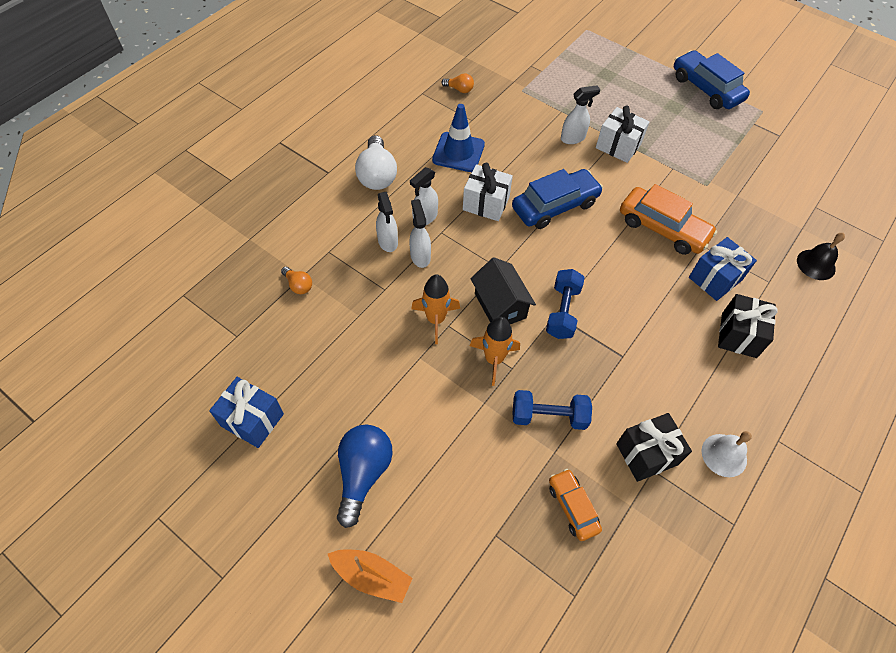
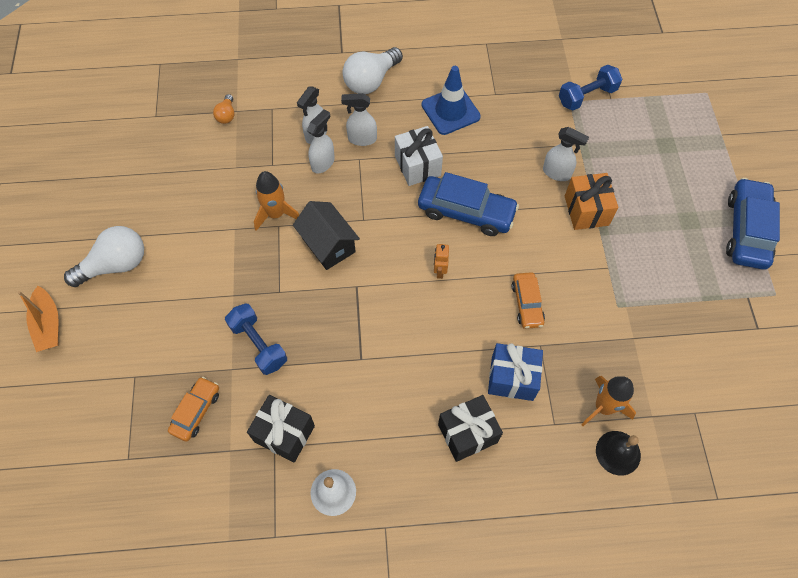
camera: 50 degrees right, 5 degrees up
blue gift [209,377,284,448] -> none
blue light bulb [337,424,393,528] -> white light bulb [64,226,144,287]
orange light bulb [441,73,474,93] -> none
black house [470,257,536,324] -> black house turned 60 degrees counterclockwise [293,201,360,270]
orange rocket [470,317,520,386] -> orange rocket moved to [581,376,636,426]
blue dumbbell [546,269,585,339] -> blue dumbbell moved to [559,65,622,110]
white gift [596,106,650,163] -> orange gift [565,173,618,230]
orange car [620,184,717,255] -> orange car [512,272,545,329], size x0.58
none -> orange robot [434,244,449,279]

